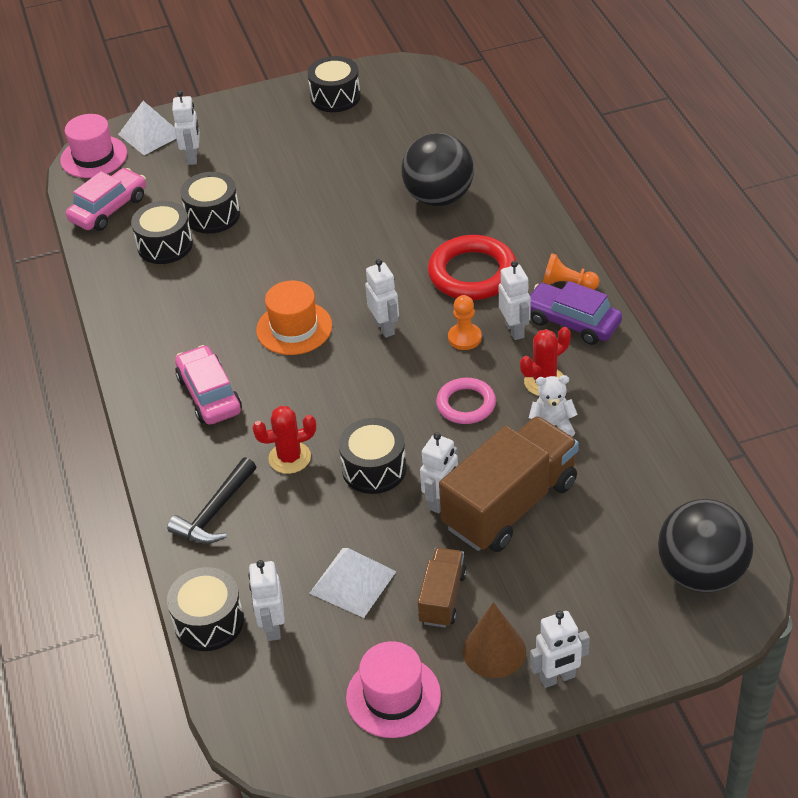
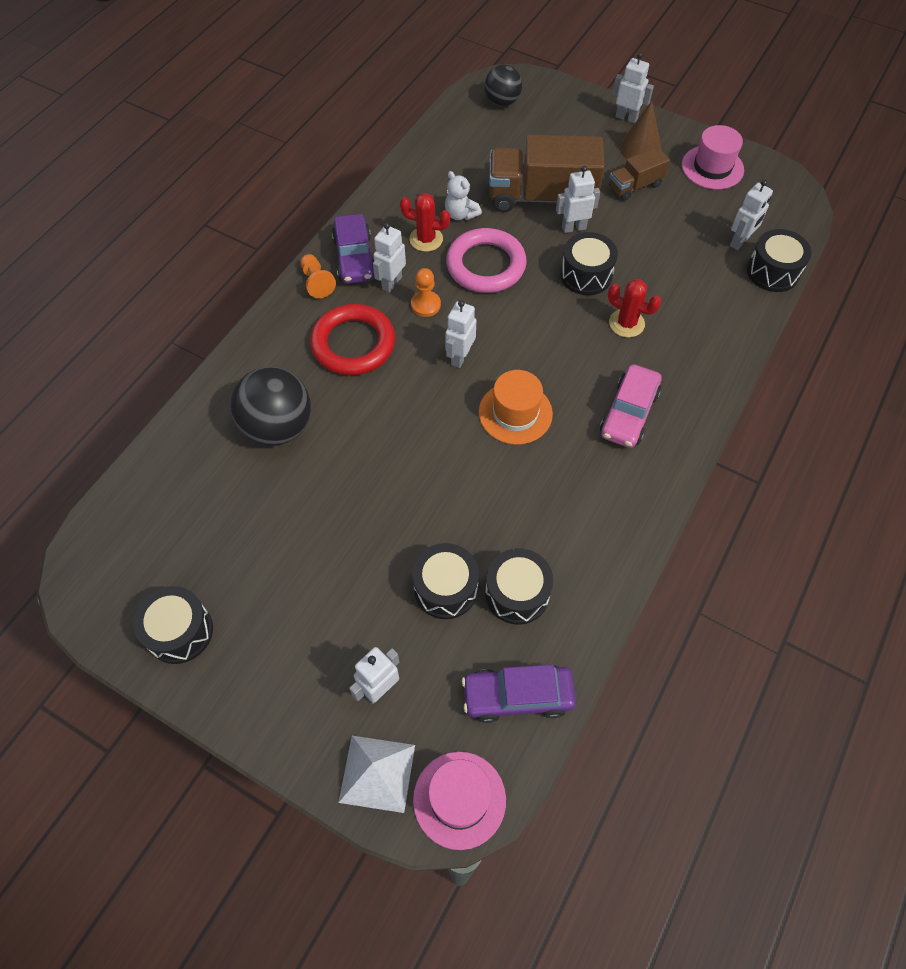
camera: 135 degrees left, 15 degrees up
pink car [66,168,146,231] -> purple car [462,664,576,723]
black hammer [167,457,256,544] -> none
white pyramid [309,548,397,618] -> none
pink ring [436,378,496,424] -> pink ring [446,228,527,293], size x1.63
black ball [658,499,754,593] -> black ball [484,65,522,106], size x0.62

